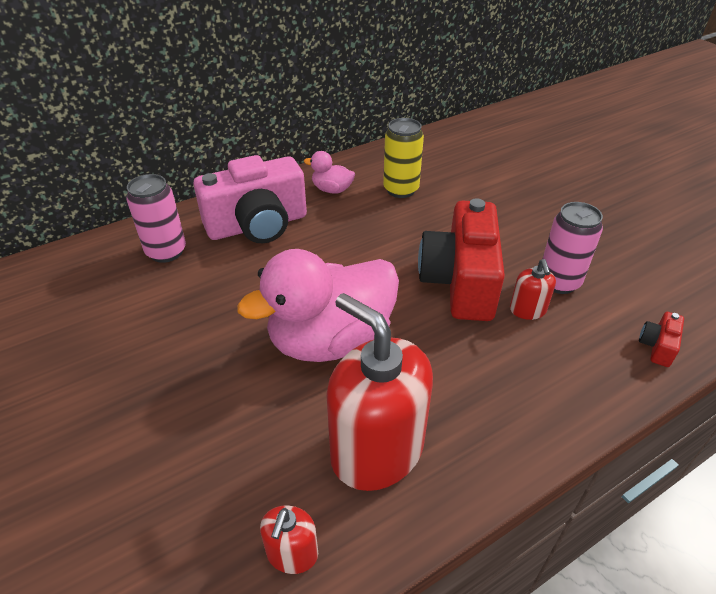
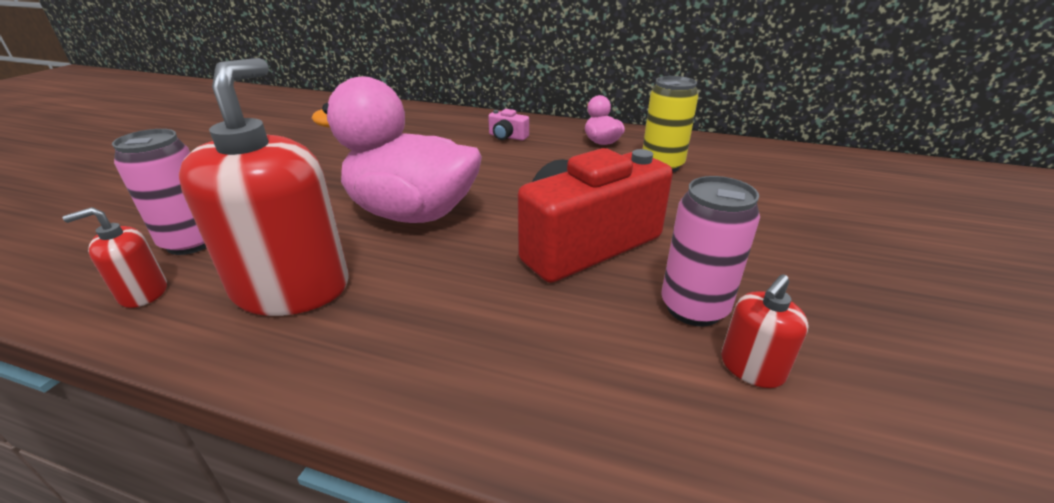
camera: 50 degrees right, 10 degrees down
pink can [126,174,186,263] -> pink can moved to [112,129,206,255]
pink camera [193,155,307,243] -> pink camera [488,109,529,141], size x0.40
red soap dispenser [510,259,556,320] -> red soap dispenser moved to [721,274,809,388]
red camera [639,312,684,367] -> none

